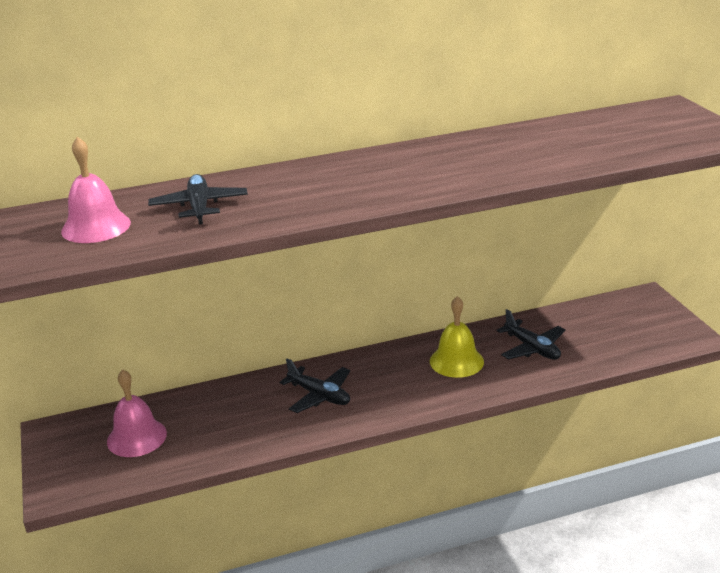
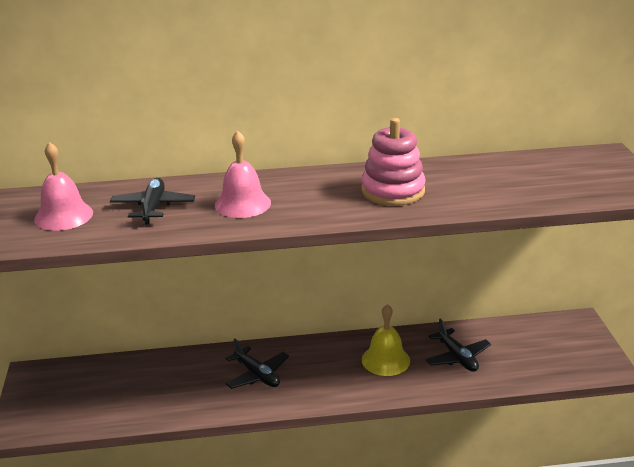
camera: 10 degrees right, 0 degrees up
pink bell [107,369,167,457] -> pink bell moved to [215,131,271,218]
none -> pink stacking toy [361,118,426,206]

